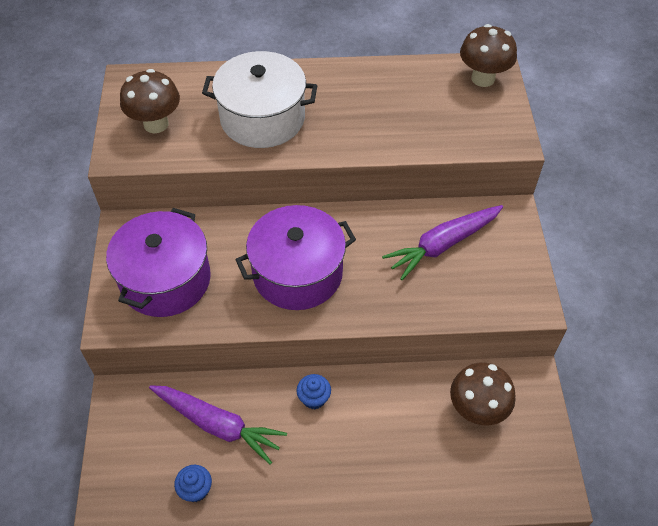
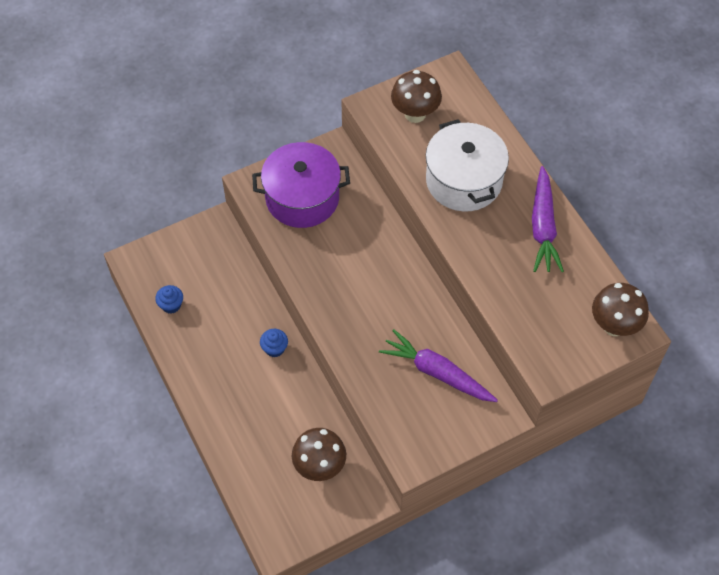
camera: 65 degrees right, 5 degrees up
purple carrot [149,385,287,465] -> purple carrot moved to [532,166,564,272]
purple pot [235,205,356,310] -> none

